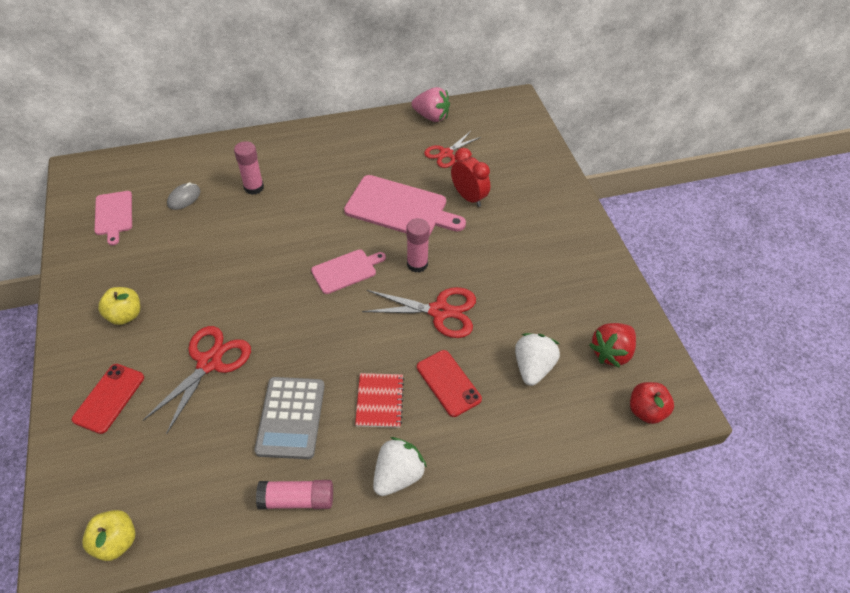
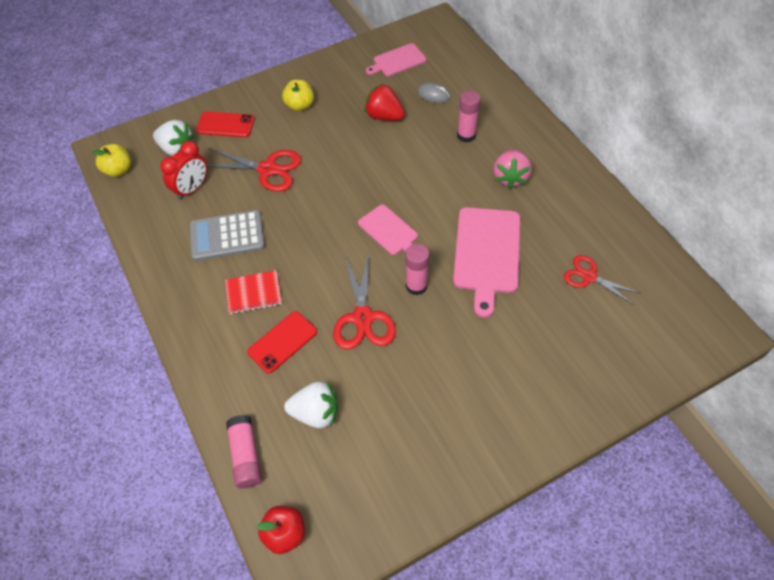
camera: 80 degrees right, 5 degrees up
pink glue stick [256,480,333,509] -> pink glue stick moved to [226,415,262,489]
white strawberry [373,437,427,496] -> white strawberry moved to [153,120,195,156]
pink strawberry [411,87,450,122] -> pink strawberry moved to [493,149,532,189]
red clock [451,148,490,207] -> red clock moved to [160,141,207,200]
red strawberry [589,323,636,368] -> red strawberry moved to [364,83,405,121]

